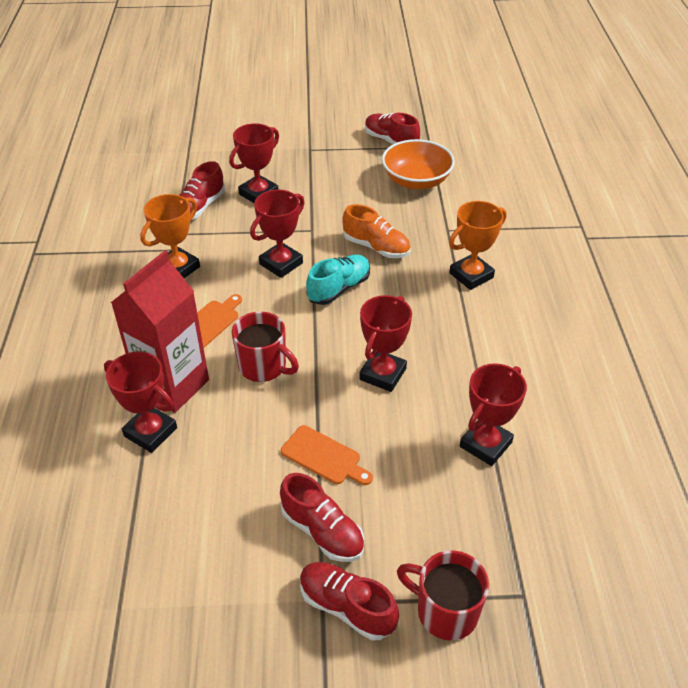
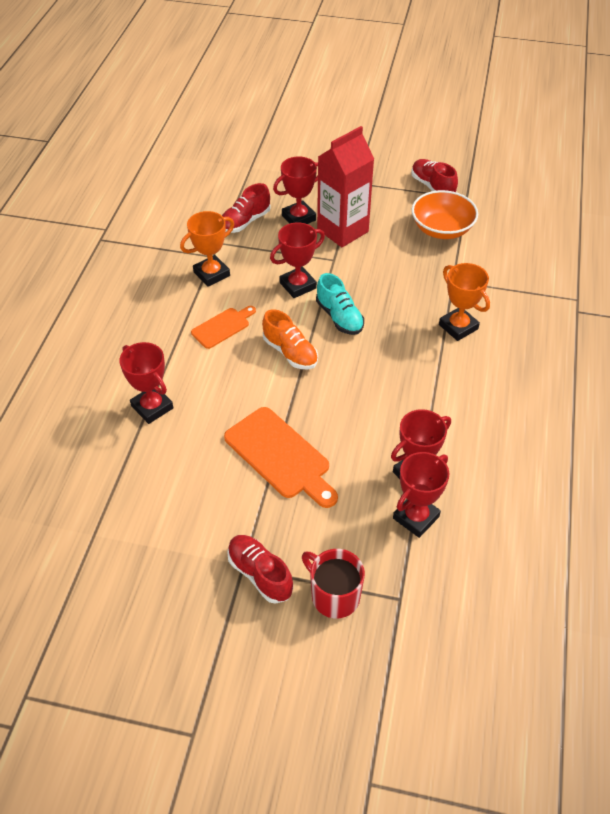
camera: 15 degrees right, 5 degrees up
red carton [111,250,209,413] -> red carton moved to [317,126,374,247]
red mug [232,311,299,382] -> none
red shoe [280,473,364,562] -> none
orange cutting board [281,425,373,485] -> orange cutting board [224,407,338,508], size x1.72
turquoise shoe [306,254,370,305] -> turquoise shoe turned 90 degrees clockwise [316,273,364,335]
orange shoe [342,204,411,258] -> orange shoe moved to [262,309,318,369]
red trophy [359,295,412,392] -> red trophy moved to [393,452,450,538]
orange trophy [449,201,507,290] -> orange trophy turned 75 degrees clockwise [439,263,490,341]

